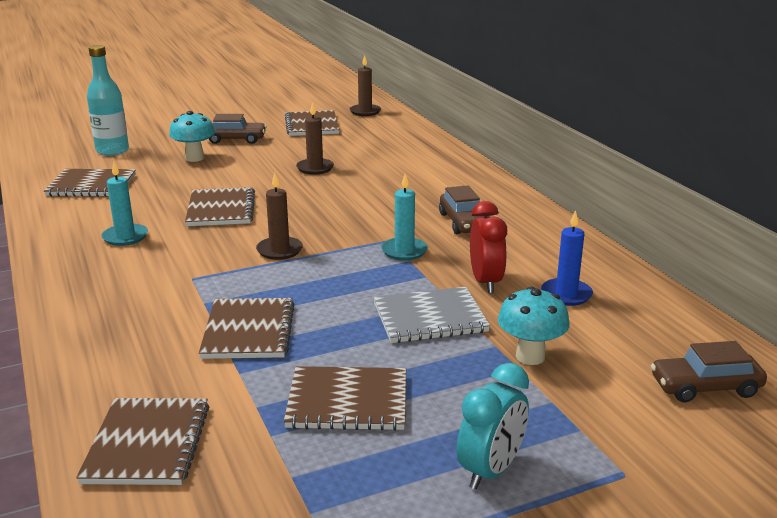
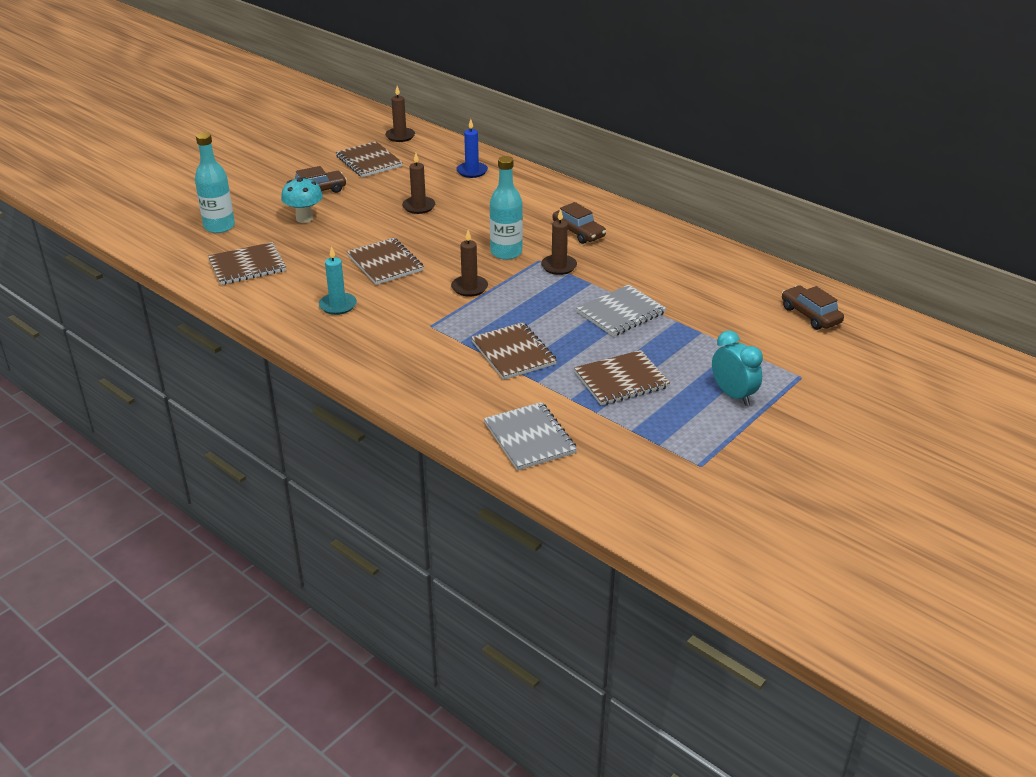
camera: 25 degrees left, 10 degrees up
brown notebook [76,398,209,485] -> grey notebook [484,402,577,470]
turquoise candle [381,173,428,261] -> brown candle [541,209,577,275]
turquoise clock [457,363,529,490] -> turquoise clock turned 45 degrees counterclockwise [712,330,763,406]
red clock [470,201,507,293] -> none
turquoise mushroom [498,287,570,365] -> none
blue candle [541,210,593,306] -> blue candle moved to [456,119,488,178]
brown car [651,341,767,403] -> brown car turned 90 degrees clockwise [782,286,844,330]
none -> turquoise bottle [490,156,523,260]

